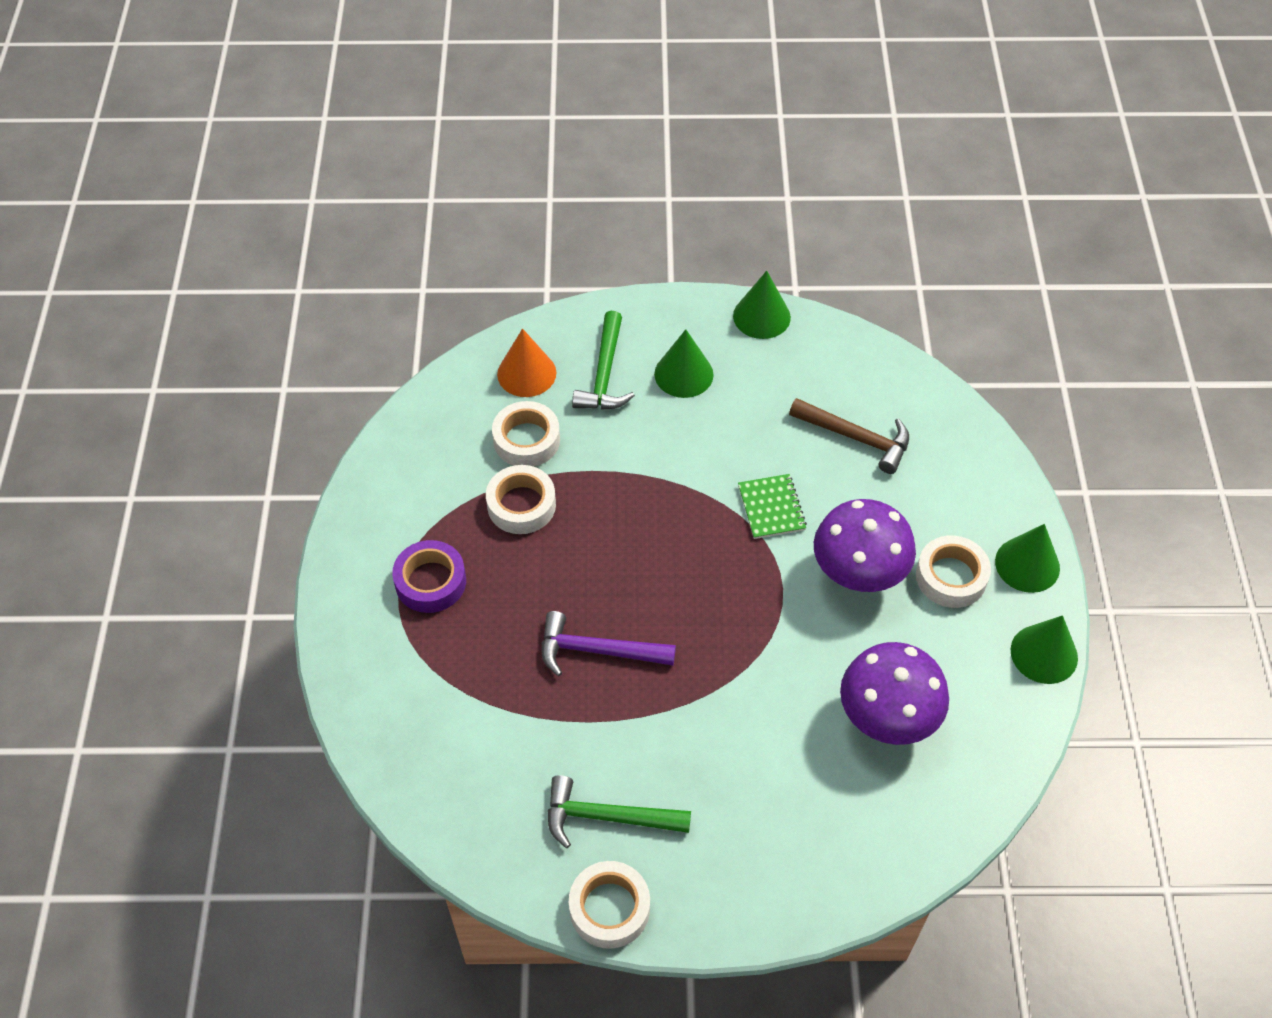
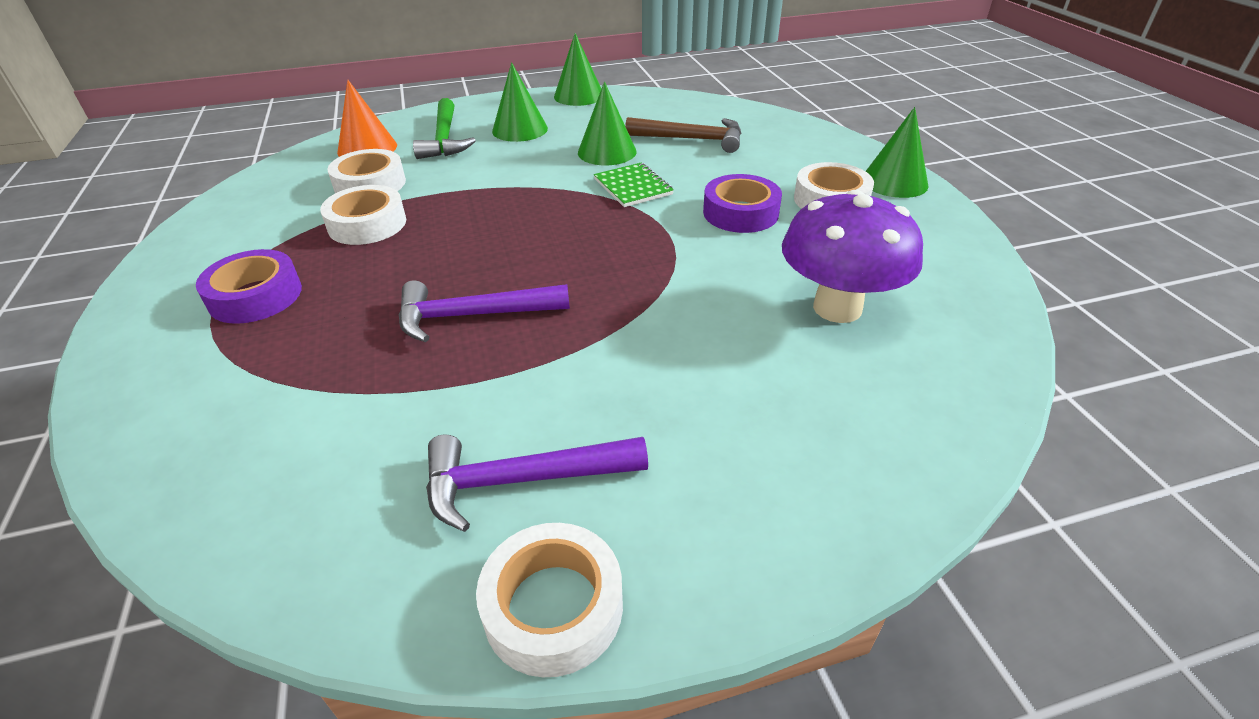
camera: 15 degrees left, 15 degrees down
green hammer [548,775,691,848] -> purple hammer [426,435,648,532]
purple mushroom [814,499,916,592] -> purple tape [703,174,782,233]
green cone [1011,615,1078,684] -> green cone moved to [578,81,637,165]

